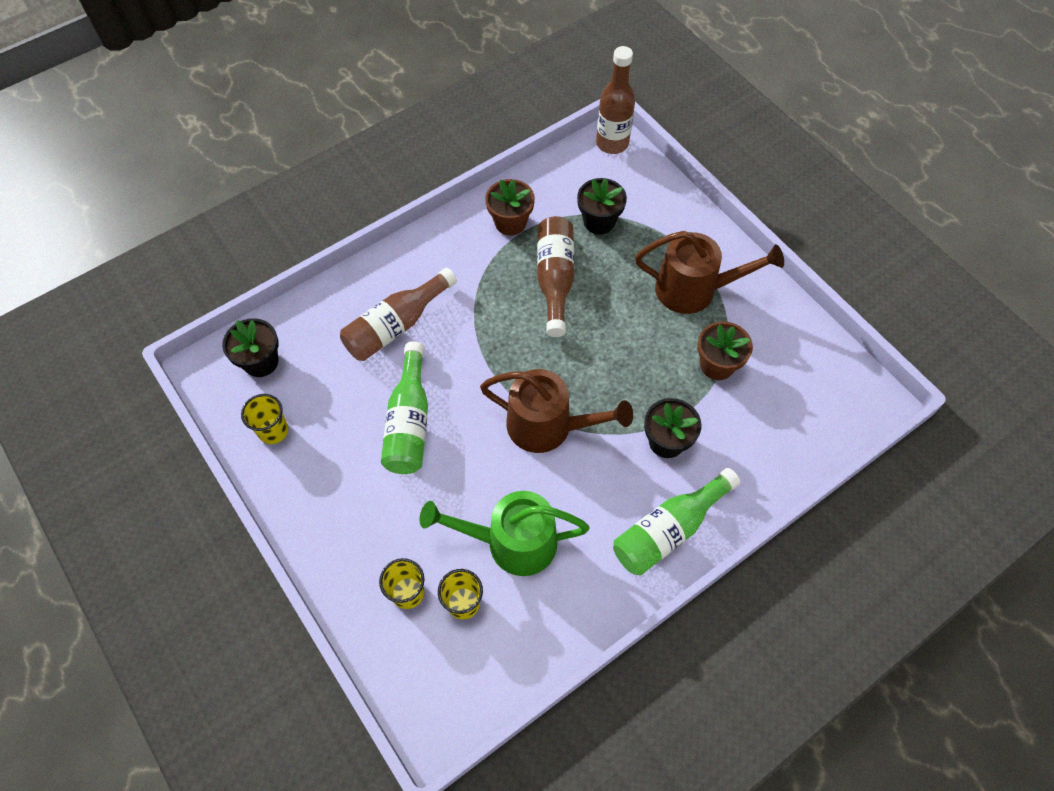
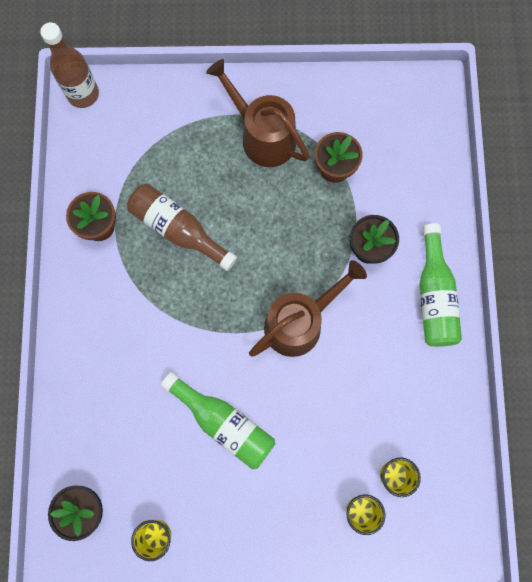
camera: 55 degrees left, 15 degrees up
brown bottle [340,268,457,361] -> none
green watering can [420,491,590,576] -> none
black flower pot [577,178,627,234] -> none
brown watering can [635,231,784,314] -> brown watering can turned 90 degrees counterclockwise [206,59,310,167]

